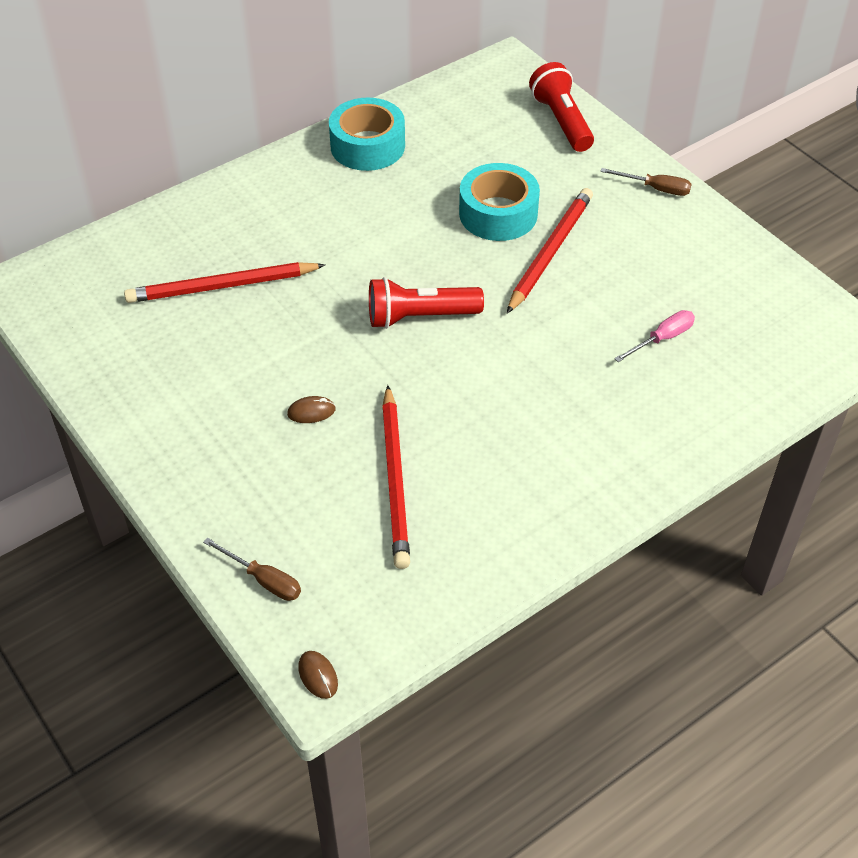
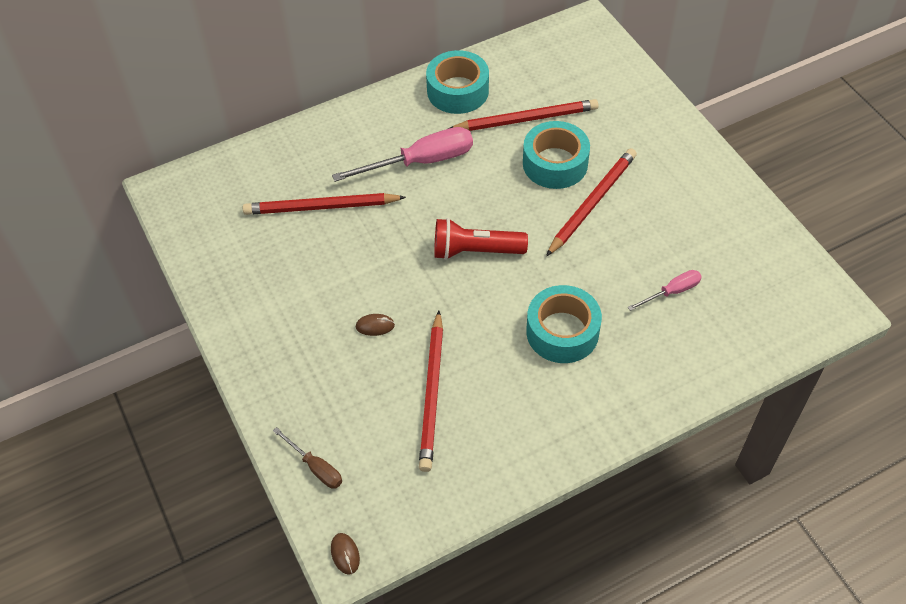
camera: 10 degrees right, 5 degrees up
red flashlight [529,62,594,152] -> none
brown screwdriver [600,168,691,196] -> none
none -> pink screwdriver [332,127,473,182]
none -> red pencil [448,99,598,131]
none -> turquoise tape [526,285,602,363]

